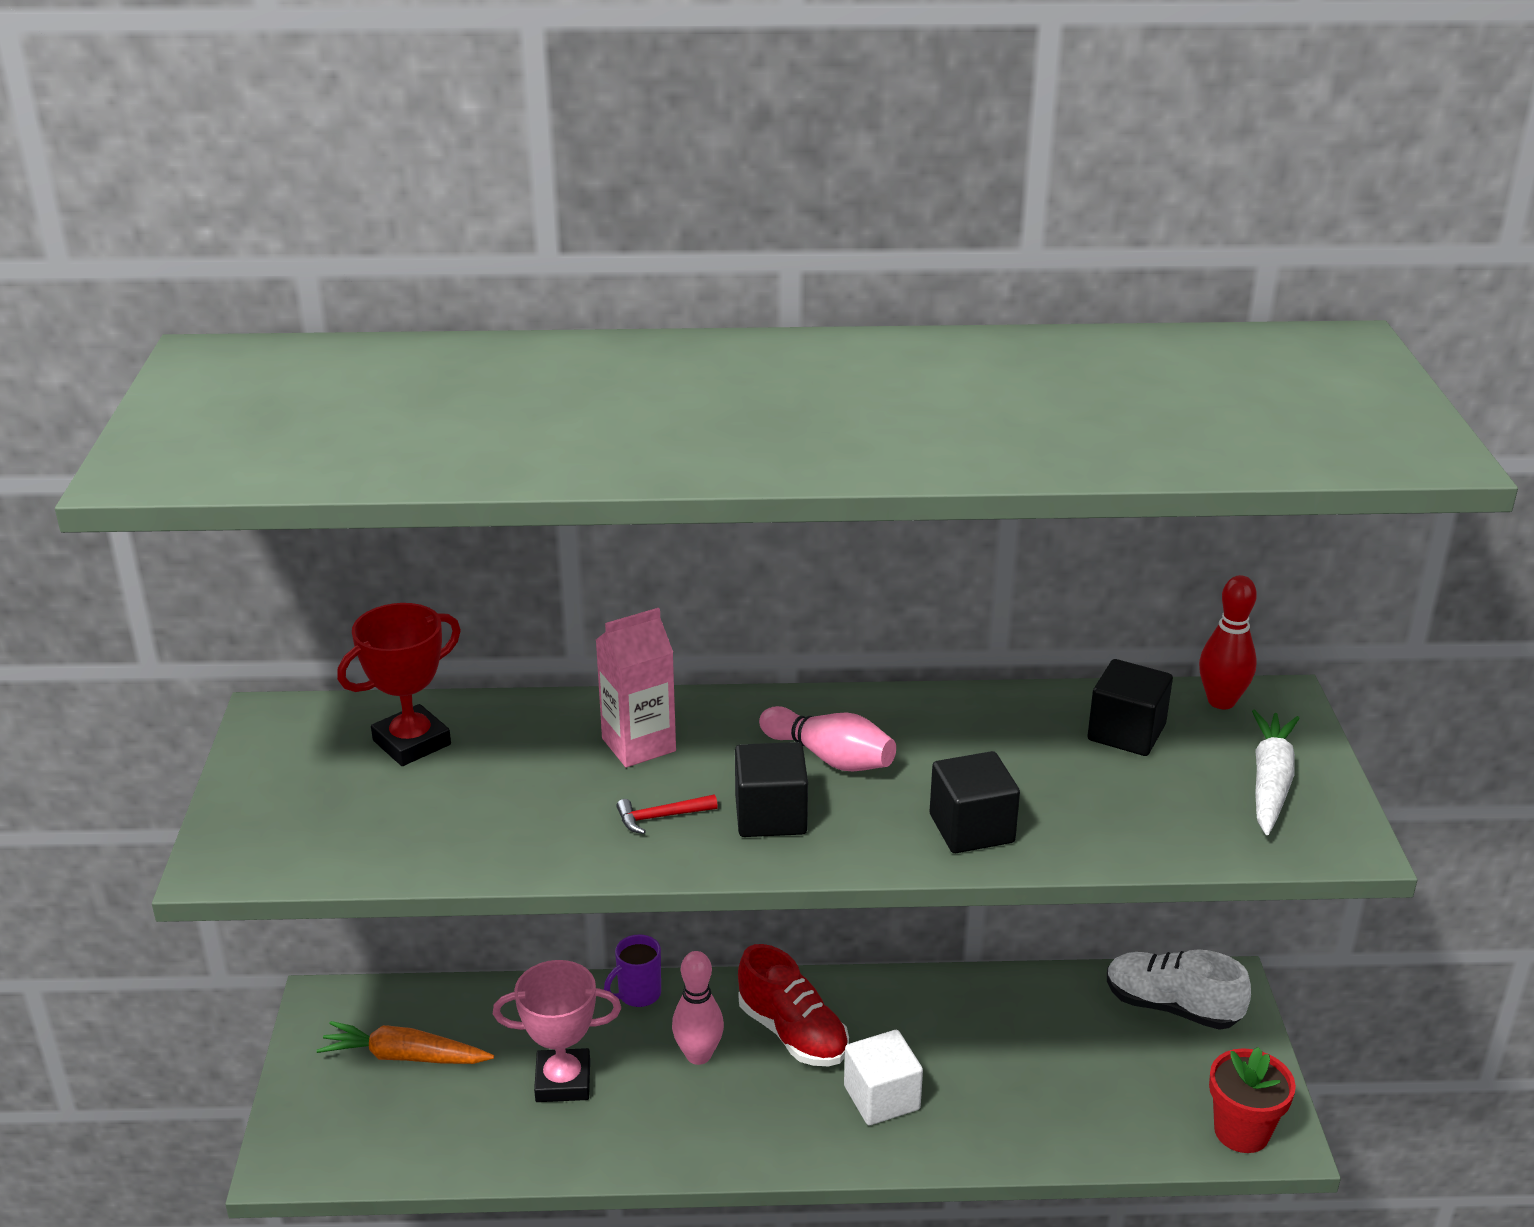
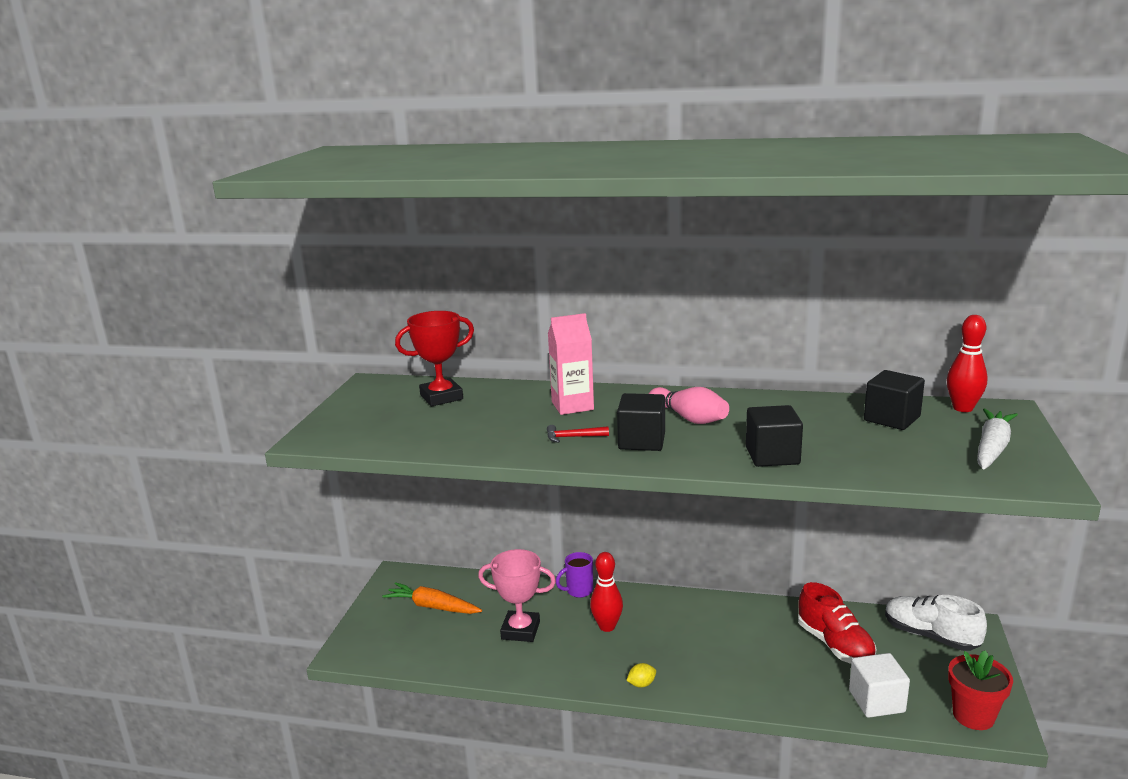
camera: 15 degrees right, 10 degrees down
pink bowling pin [672,951,724,1065] -> red bowling pin [590,552,623,632]
red shoe [738,944,849,1066] -> red shoe moved to [798,582,876,664]
white cube [844,1030,923,1125] -> white cube moved to [849,653,910,718]
none -> yellow lemon [626,663,656,687]

